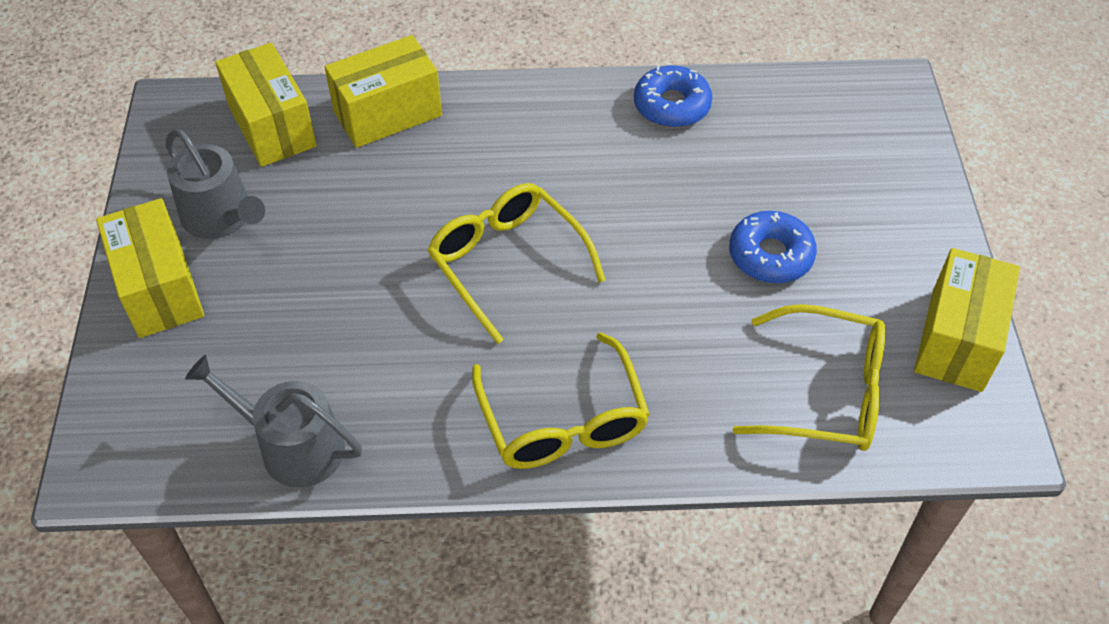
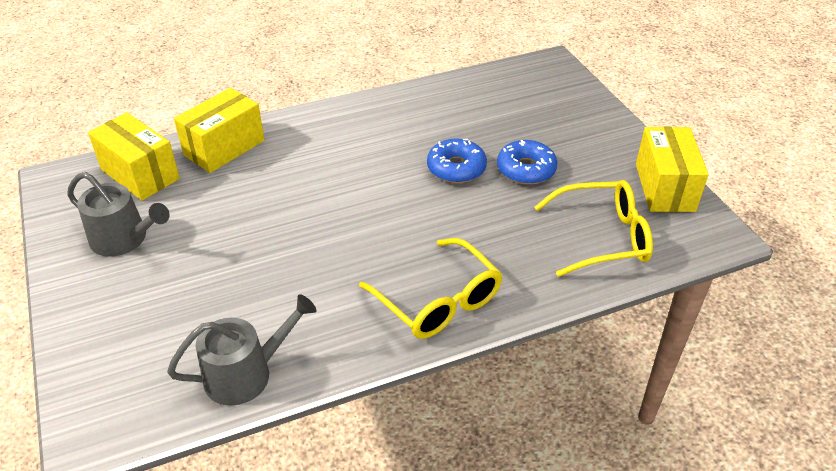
camera: 20 degrees left, 10 degrees down
yellow box [96,198,204,338] -> none
grey watering can [185,355,362,488] -> grey watering can turned 150 degrees clockwise [167,294,317,406]
yellow glasses [427,183,606,344] -> none
blue donut [634,65,712,128] -> blue donut moved to [427,138,487,183]

